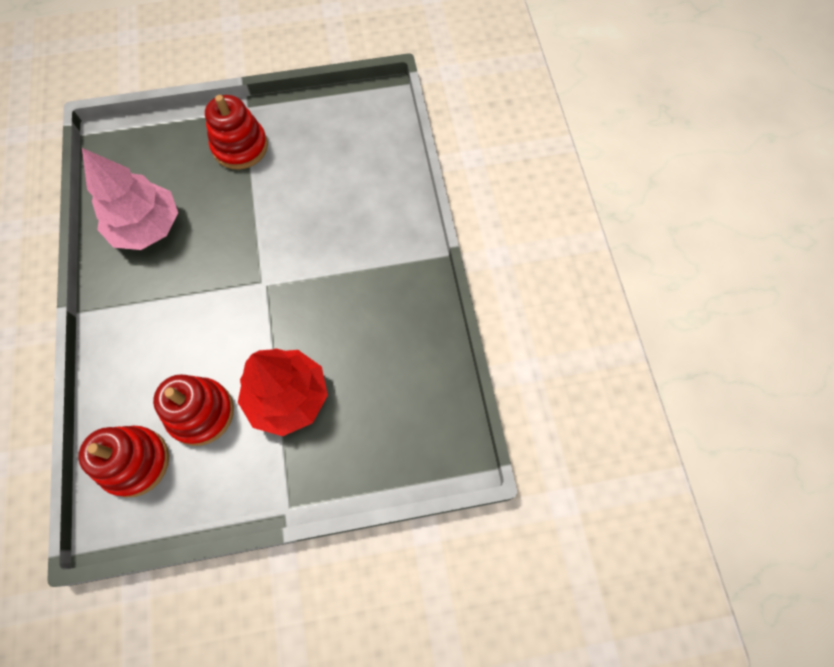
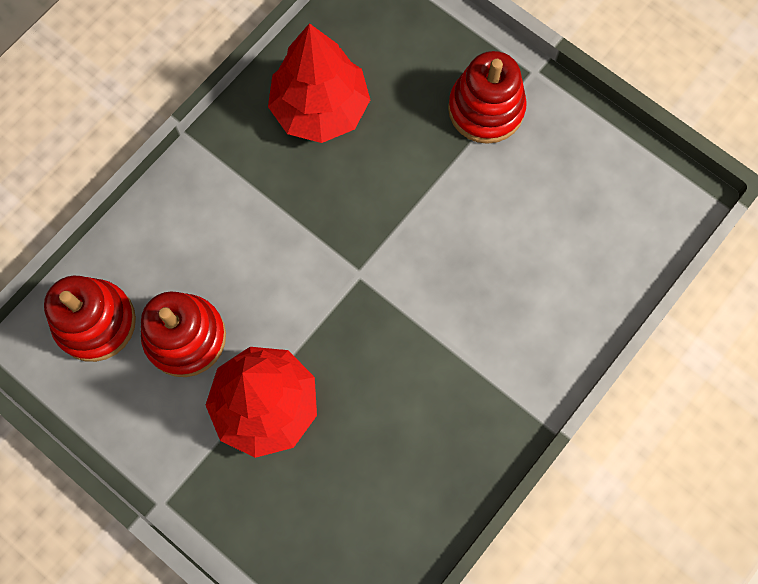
camera: 50 degrees right, 5 degrees up
pink tree [82,148,178,250] -> red tree [268,23,370,143]

